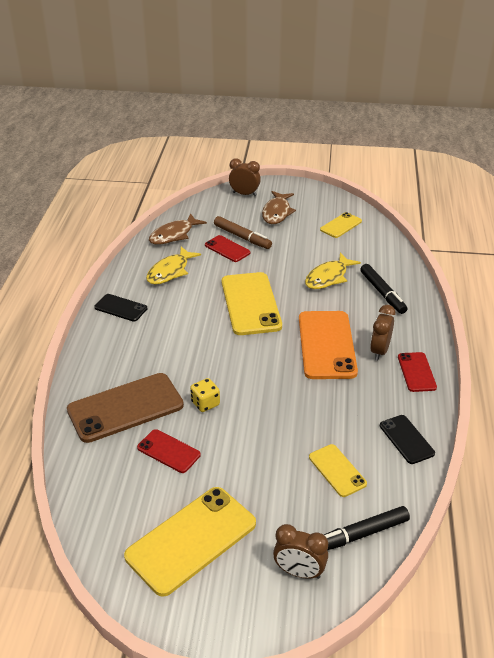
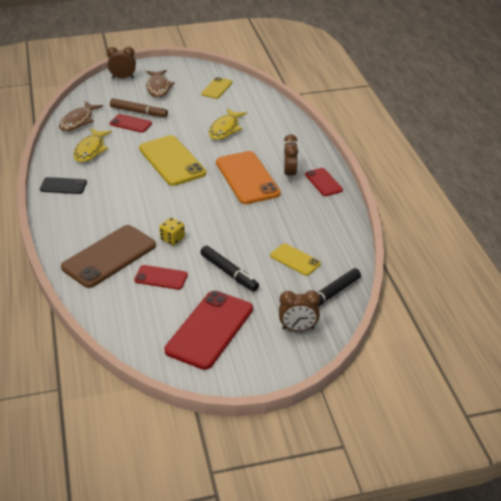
camera: 20 degrees left, 0 degrees up
yellow phone [124,487,256,597] -> red phone [164,291,253,370]
black marker [360,264,407,314] -> black marker moved to [200,246,259,291]
black phone [380,415,435,464] -> none

